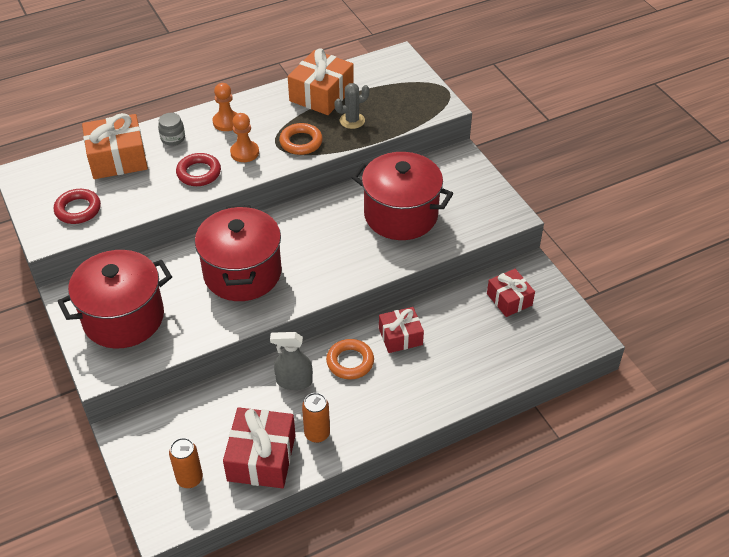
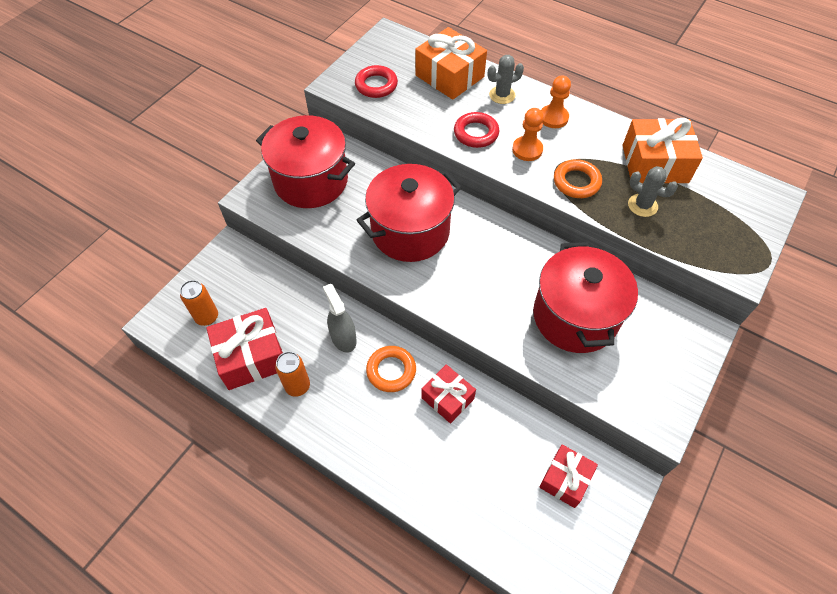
camera: 60 degrees right, 10 degrees up
grey jar [158,113,185,146] -> grey cactus [488,55,524,104]

